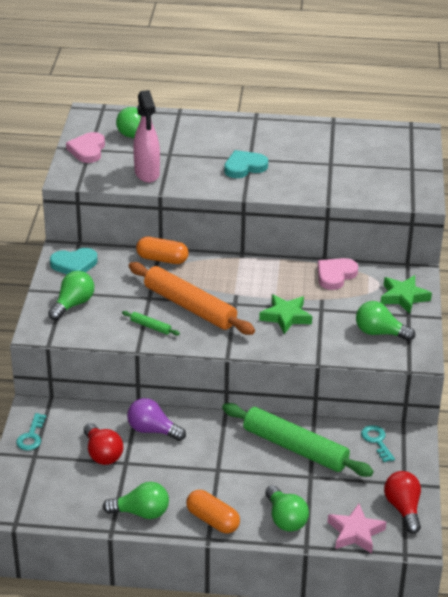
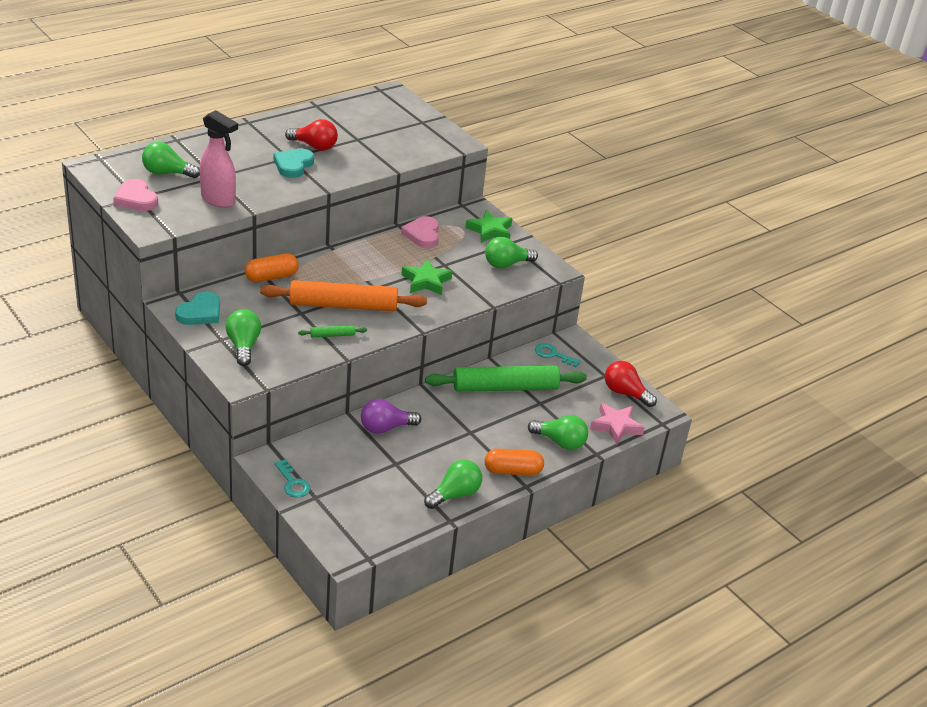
camera: 45 degrees left, 0 degrees up
red light bulb [84,423,123,465] -> red light bulb moved to [285,119,338,151]

